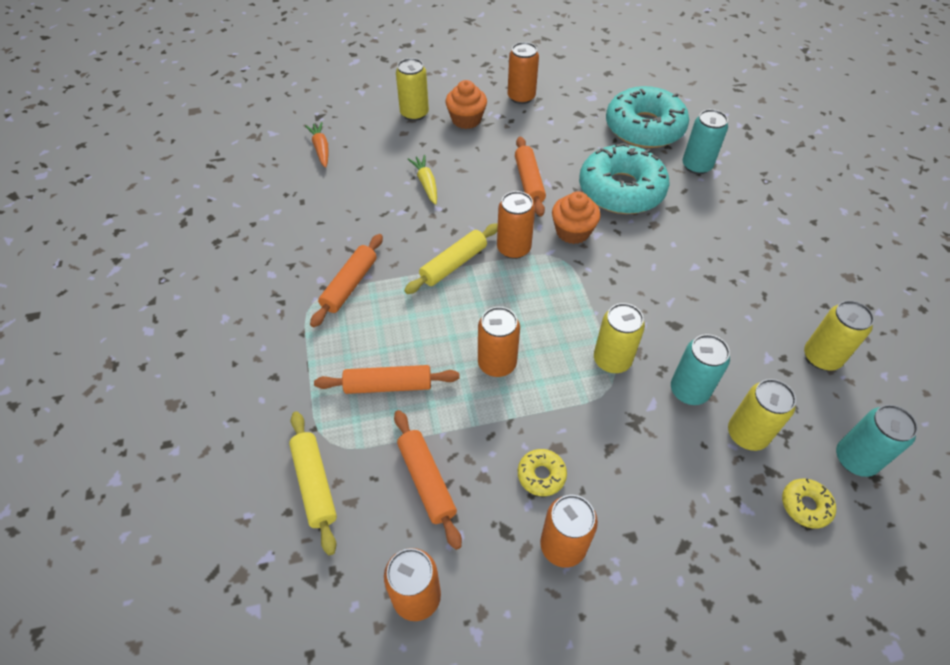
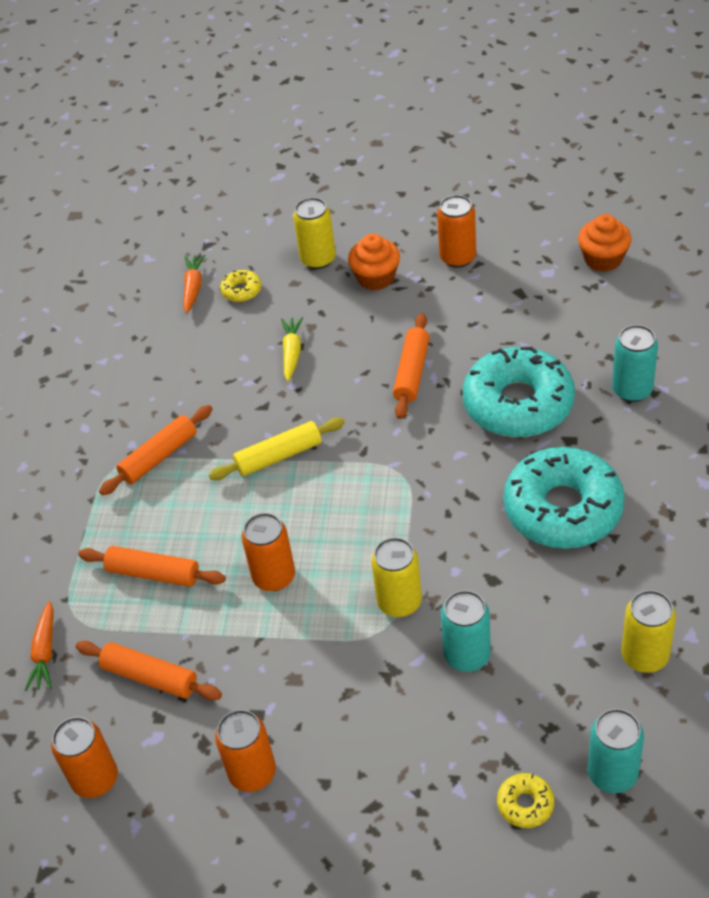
camera: 25 degrees right, 5 degrees down
yellow rolling pin [289,411,337,555] -> orange carrot [25,601,53,691]
orange rolling pin [394,410,462,550] -> orange rolling pin turned 60 degrees counterclockwise [76,641,222,700]
orange can [497,191,535,259] -> none
yellow donut [518,449,567,496] -> yellow donut moved to [220,270,261,302]
orange cupcake [552,191,600,244] -> orange cupcake moved to [578,214,631,272]
turquoise donut [606,86,689,148] -> turquoise donut moved to [504,447,625,549]
yellow can [728,379,796,451] -> none

